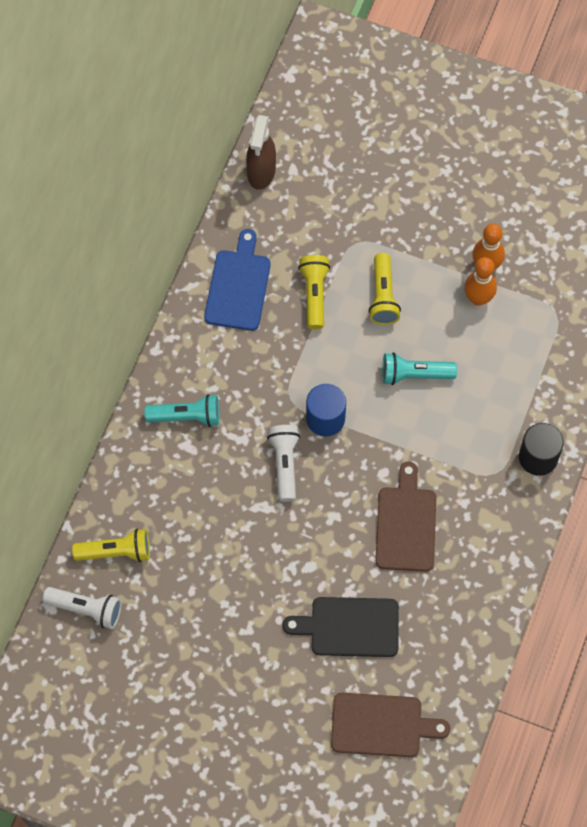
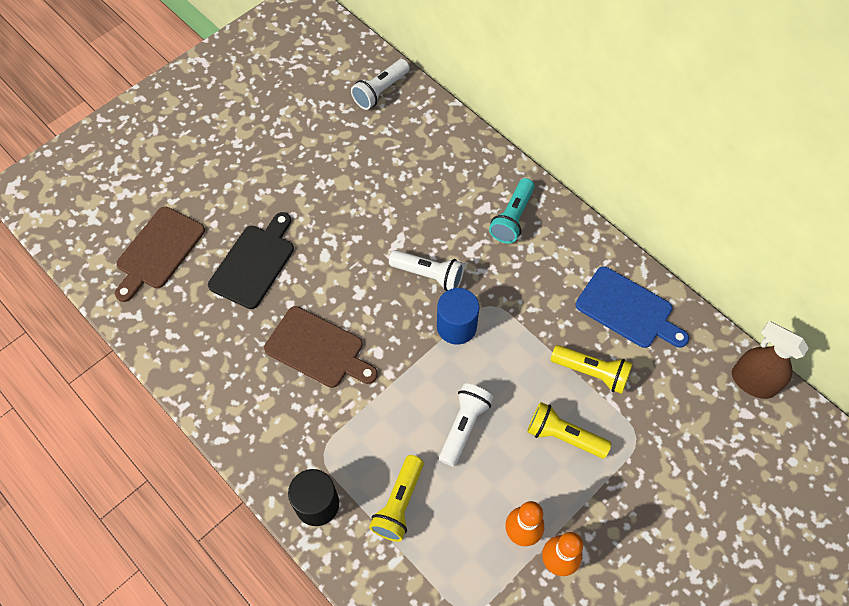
camera: 115 degrees right, 5 degrees down
yellow flashlight [72,529,150,562] -> yellow flashlight moved to [369,455,424,542]
turquoise flashlight [382,352,457,385] -> white flashlight [439,383,493,467]

